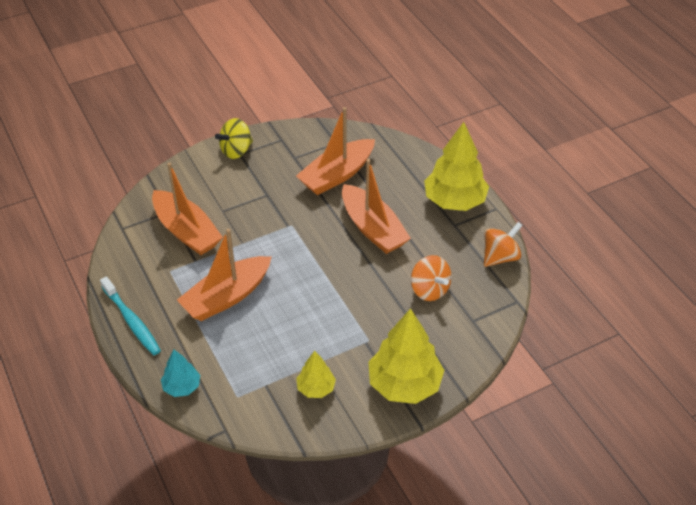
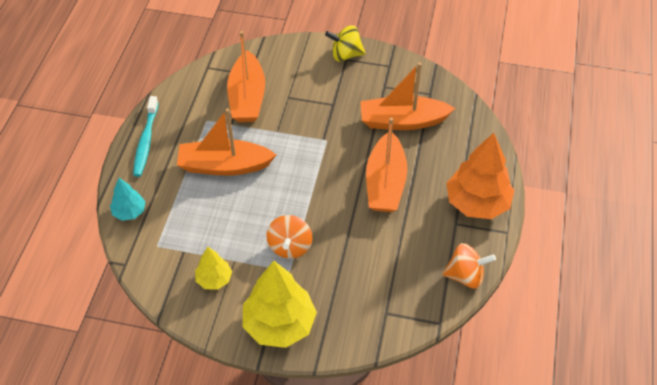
camera: 40 degrees right, 5 degrees up
orange spinning top [411,255,452,301] -> orange spinning top moved to [266,215,312,259]
yellow tree [424,122,489,211] -> orange tree [446,133,515,219]

